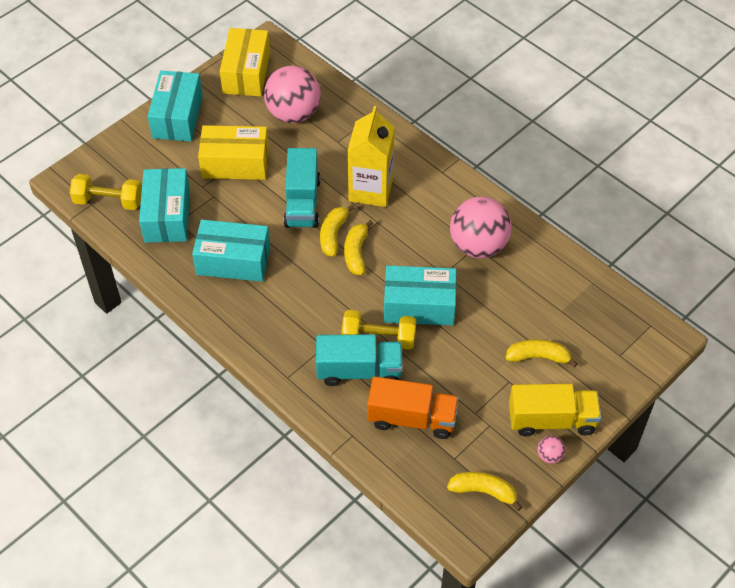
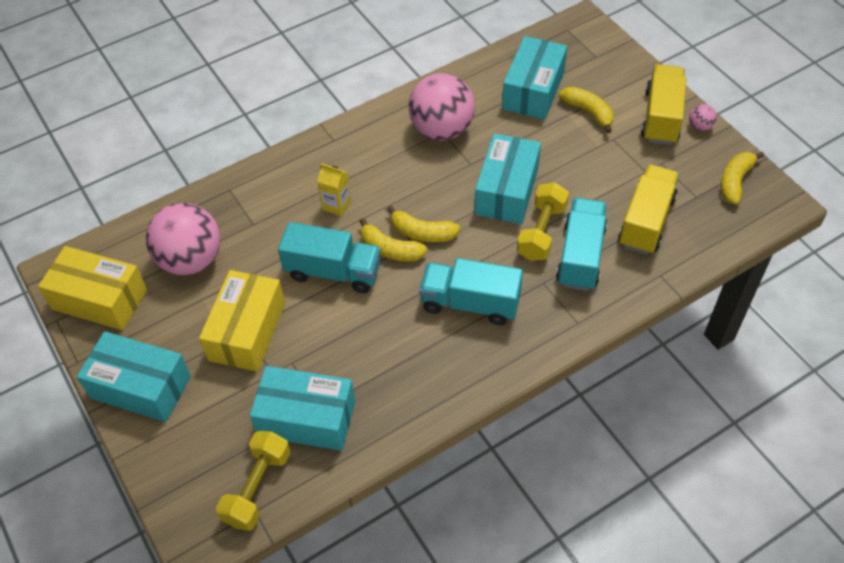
camera: 75 degrees left, 0 degrees up
turquoise box [192,220,270,282] -> turquoise box moved to [502,36,568,120]
yellow carton [348,106,395,207] -> yellow carton [317,163,351,216], size x0.49
orange truck [367,376,459,439] -> yellow truck [618,164,679,254]
yellow banana [506,339,578,367] -> yellow banana turned 120 degrees clockwise [559,87,614,133]
none -> turquoise truck [419,258,523,325]

